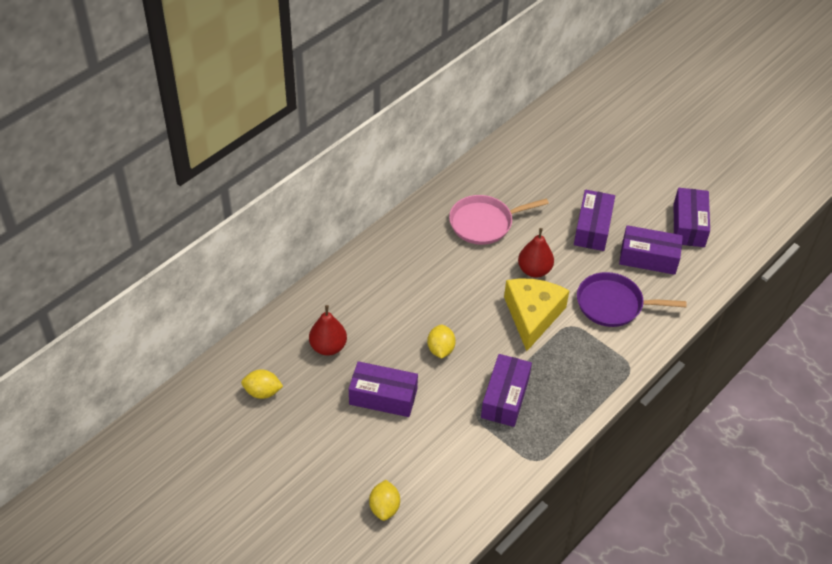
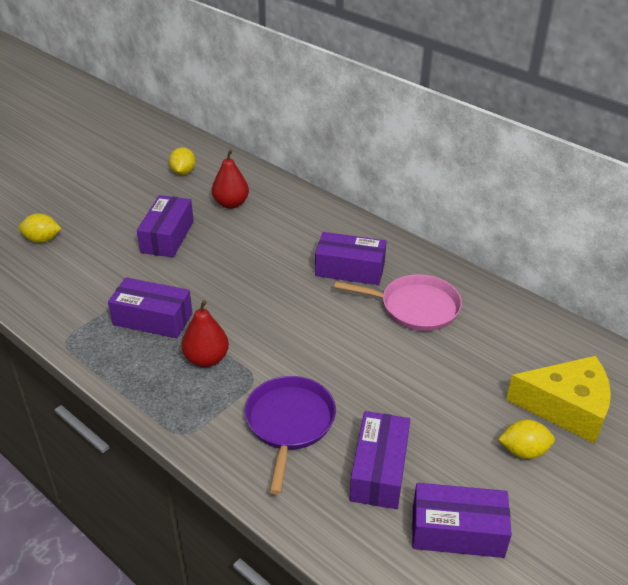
camera: 90 degrees right, 10 degrees down
yellow lemon [427,325,456,359] -> yellow lemon moved to [498,419,555,459]
pink pan [449,195,549,245] -> pink pan turned 120 degrees clockwise [334,274,462,331]
yellow cheese [504,279,569,351] -> yellow cheese moved to [506,356,611,444]
red pear [518,228,554,277] -> red pear moved to [182,300,229,367]
purple box [574,190,615,251] -> purple box moved to [315,232,387,285]

